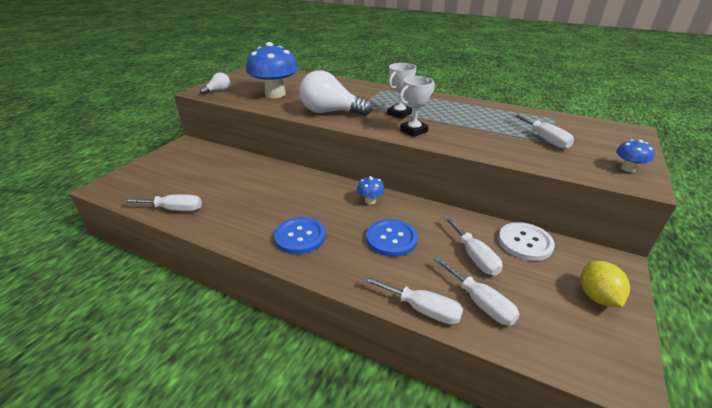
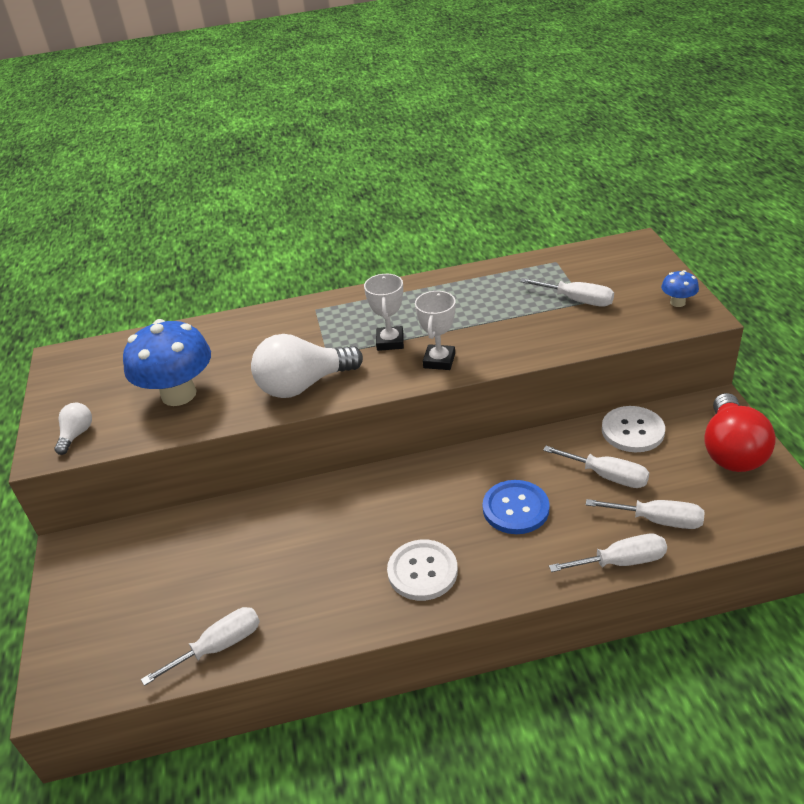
camera: 35 degrees left, 5 degrees up
blue button [274,217,326,254] -> white button [387,539,458,601]
blue mushroom [357,176,385,204] -> none
yellow lemon [580,261,630,307] -> red light bulb [705,393,776,472]

